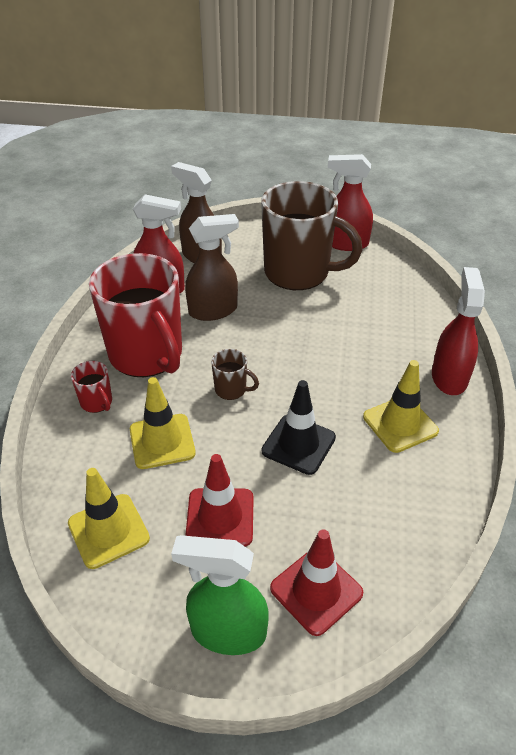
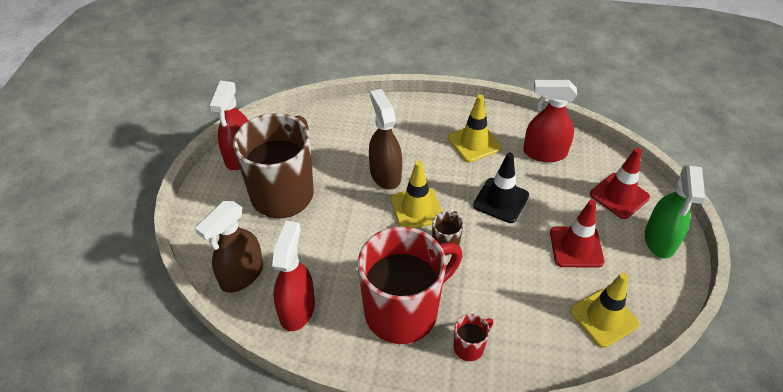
camera: 90 degrees left, 5 degrees up
yellow traffic cone [130,377,196,469] -> yellow traffic cone moved to [390,161,442,228]
brown spray bottle [185,214,239,321] -> brown spray bottle moved to [369,89,402,190]
red spray bottle [432,267,485,395] -> red spray bottle moved to [523,80,577,162]

